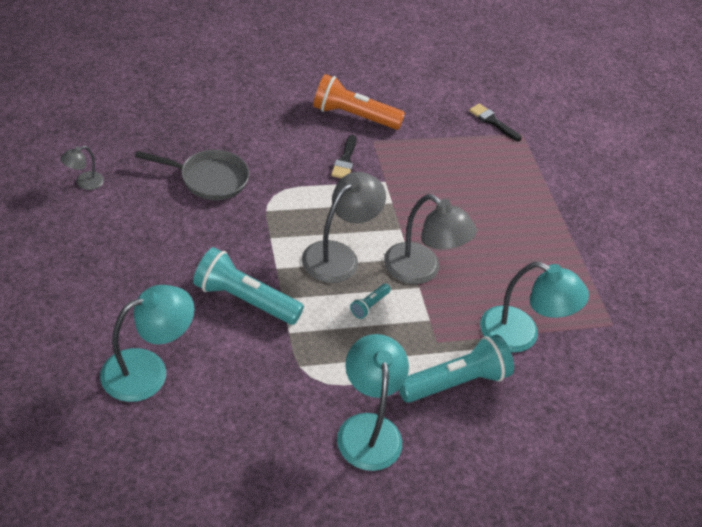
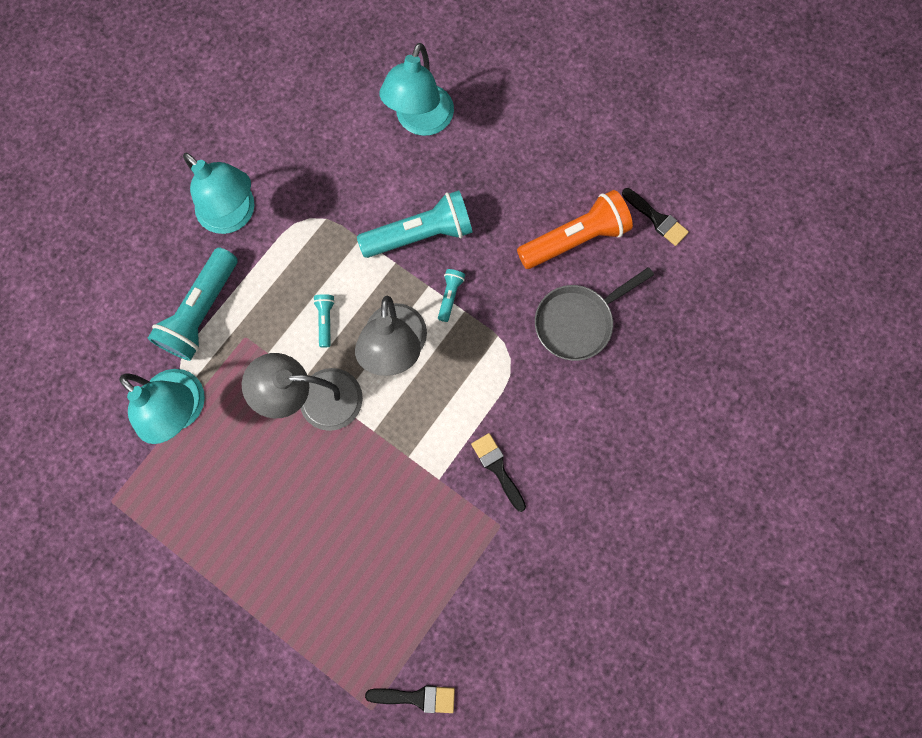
camera: 145 degrees right, 30 degrees up
grey lamp [60,146,104,190] -> black brush [622,188,689,246]
orange flashlight [313,74,405,130] -> orange flashlight moved to [517,190,633,269]
turquoise lamp [480,262,589,352] -> turquoise lamp turned 120 degrees counterclockwise [119,369,205,444]
none -> turquoise flashlight [438,269,465,322]

